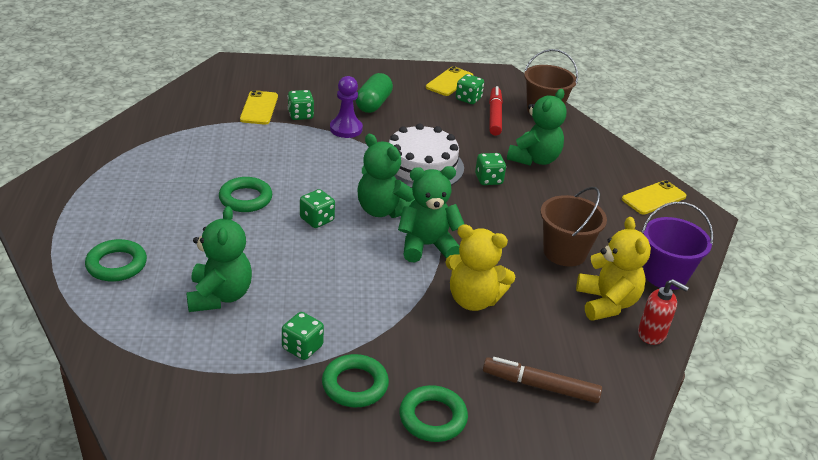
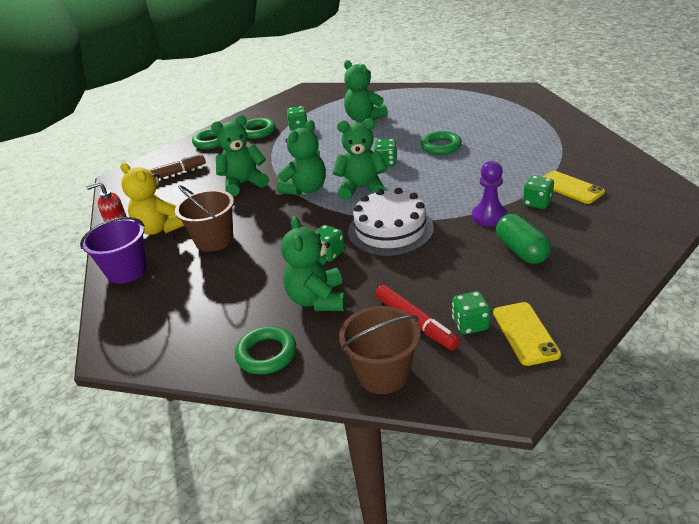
camera: 145 degrees right, 0 degrees up
green ring [85,239,147,282] -> green ring moved to [235,326,296,374]
yellow teddy bear [445,224,515,311] -> green teddy bear [211,115,269,196]
yellow phone [622,180,686,215] -> none

